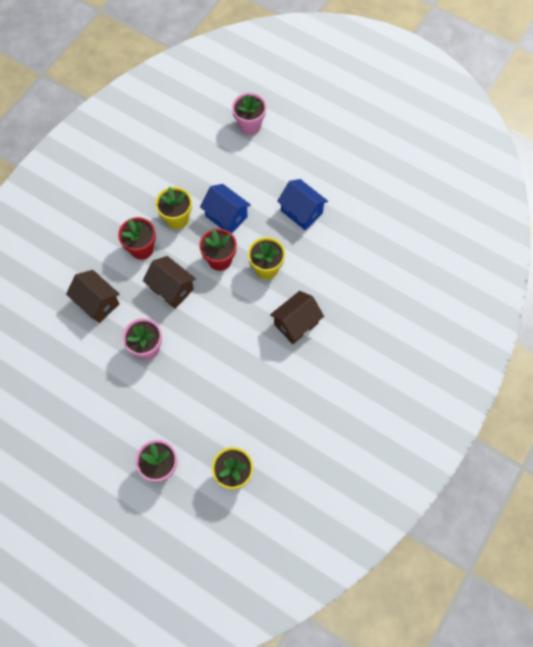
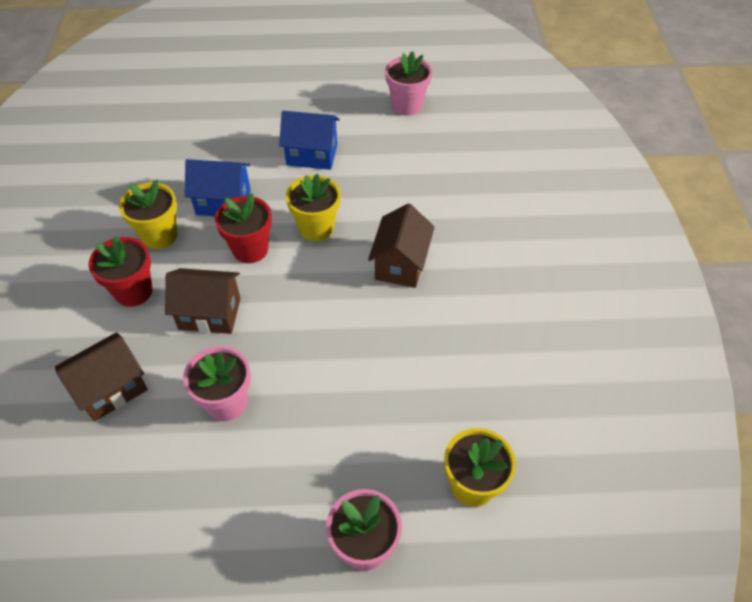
camera: 35 degrees left, 15 degrees down
brown house [66,270,120,323] -> brown house turned 45 degrees counterclockwise [55,332,148,422]
pink flower pot [232,93,266,135] -> pink flower pot moved to [385,51,432,116]

